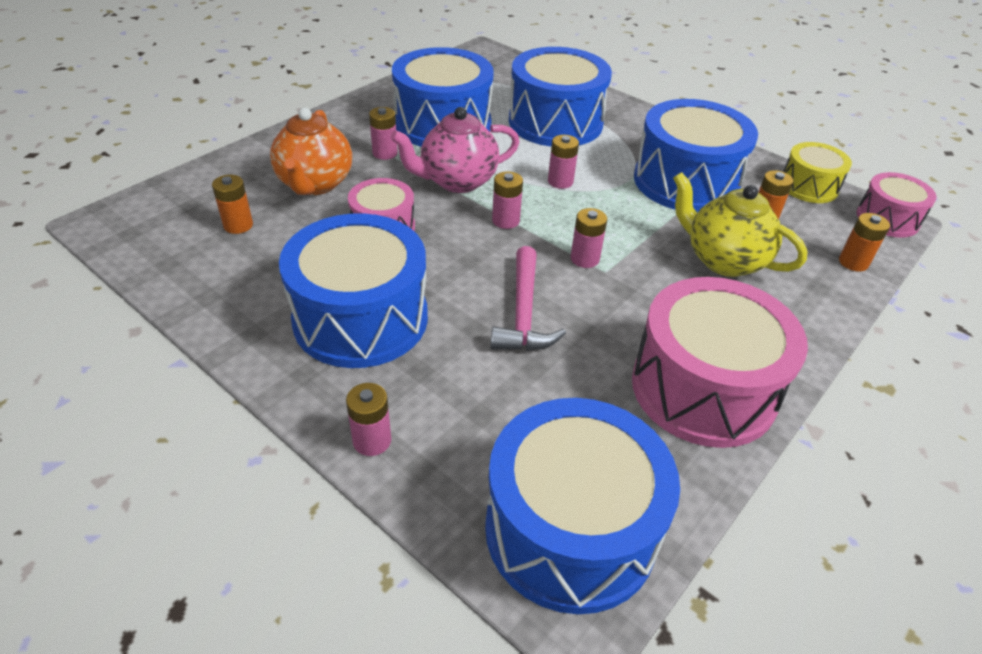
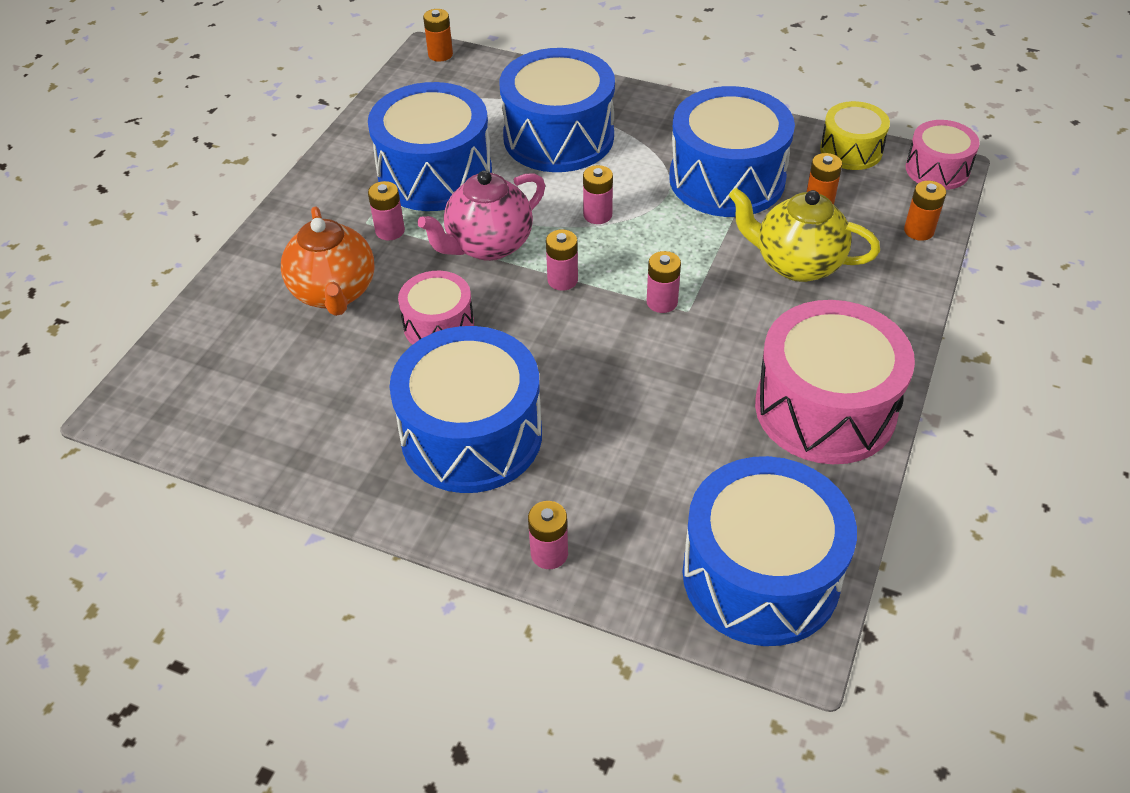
camera: 15 degrees left, 5 degrees up
orange battery [212,175,253,234] -> orange battery moved to [423,9,453,62]
pink hammer [491,246,566,351] -> none

